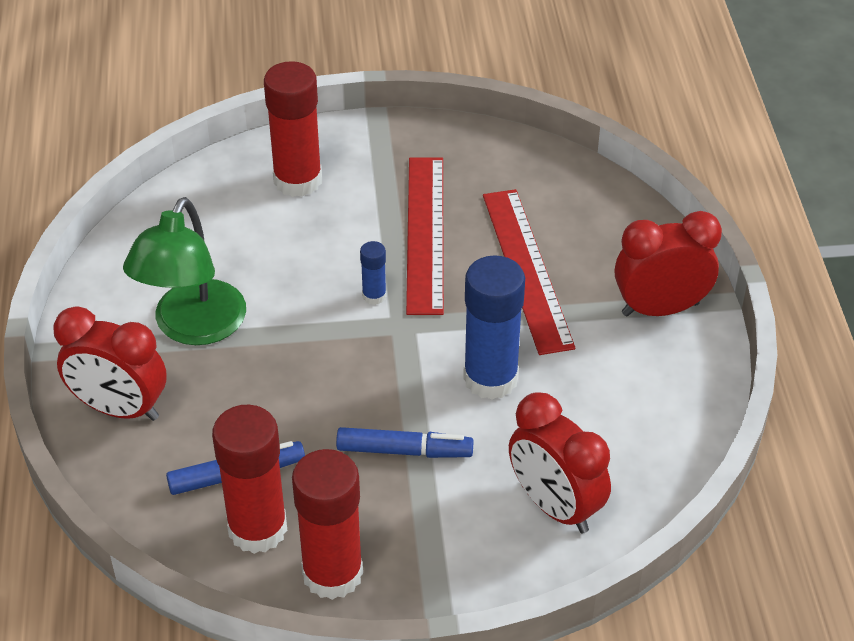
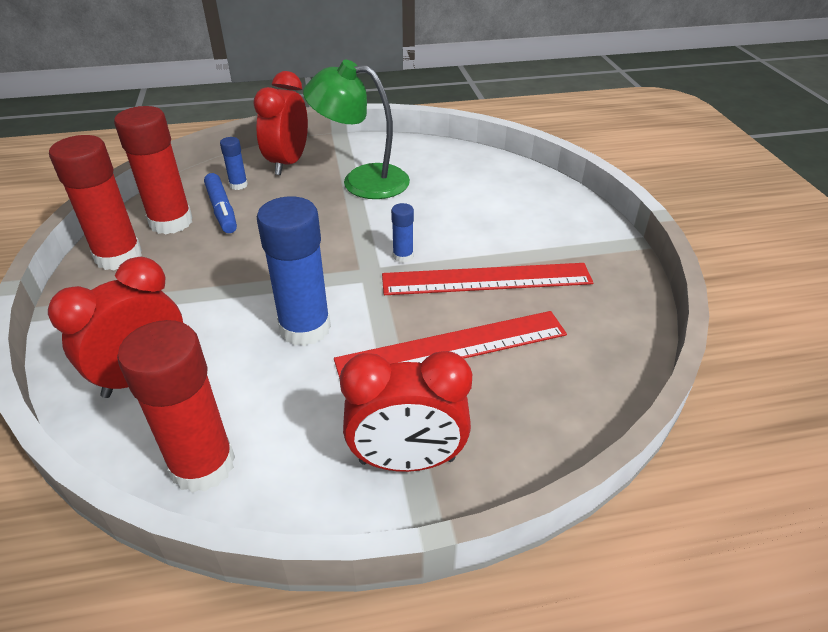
camera: 85 degrees right, 5 degrees down
red glue stick [264,61,322,197] -> red glue stick moved to [117,320,235,493]
blue marker [336,427,474,458] -> none
red clock [615,211,722,317] -> red clock turned 105 degrees clockwise [340,351,472,472]
none -> blue glue stick [220,137,248,190]

